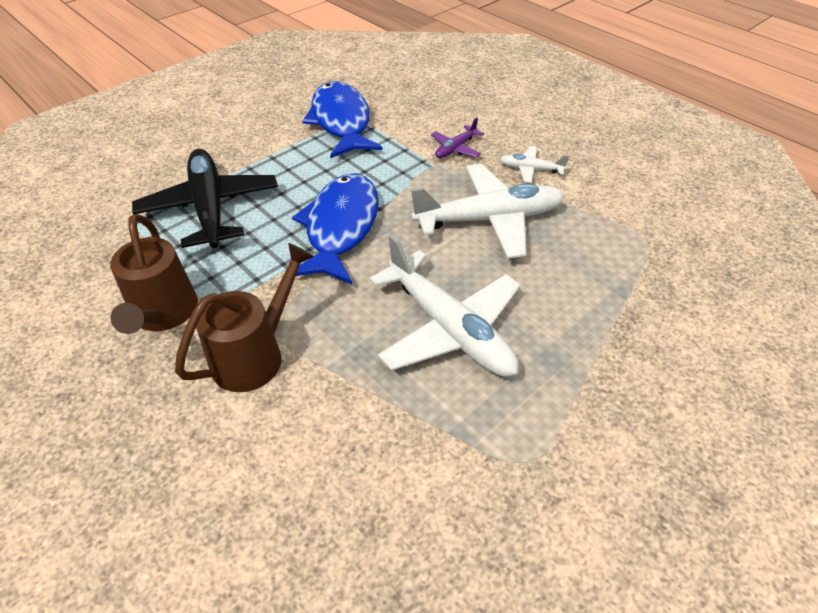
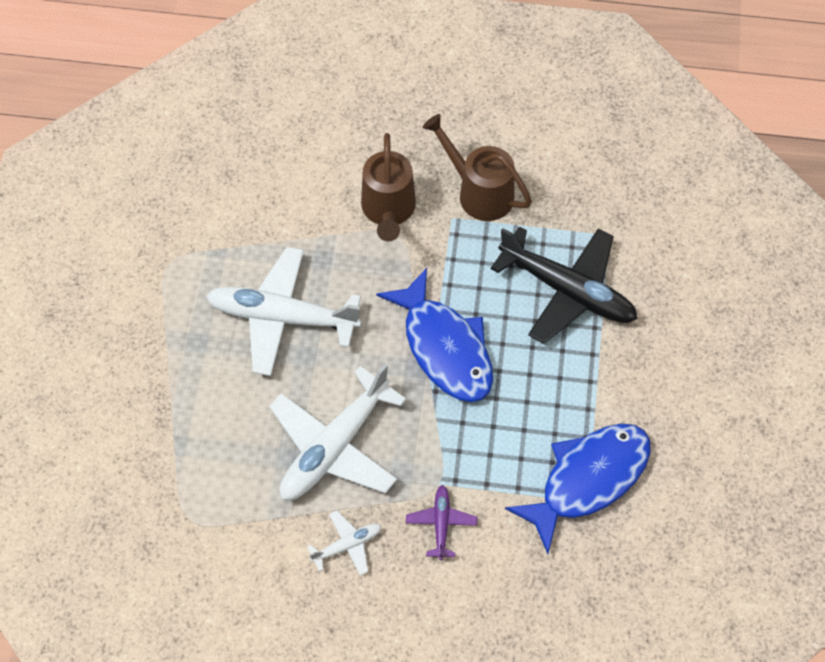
camera: 140 degrees right, 15 degrees up
blue fish [302,82,383,158] -> blue fish turned 75 degrees counterclockwise [505,423,651,554]

